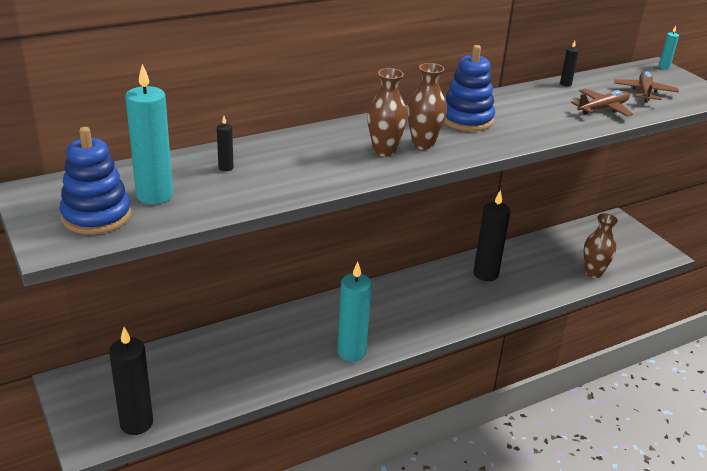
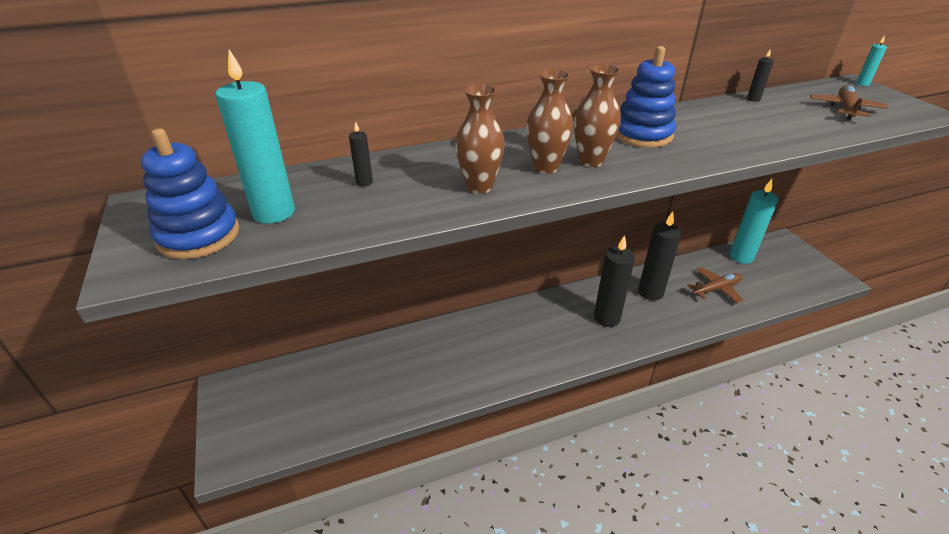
camera: 10 degrees right, 5 degrees up
black candle [109,327,153,435] -> black candle moved to [594,235,635,327]
turquoise candle [337,262,372,362] -> turquoise candle moved to [730,179,778,264]
brown plane [571,89,633,116] -> brown plane moved to [688,267,743,303]
brown vase [584,213,618,278] -> brown vase moved to [455,84,505,194]

